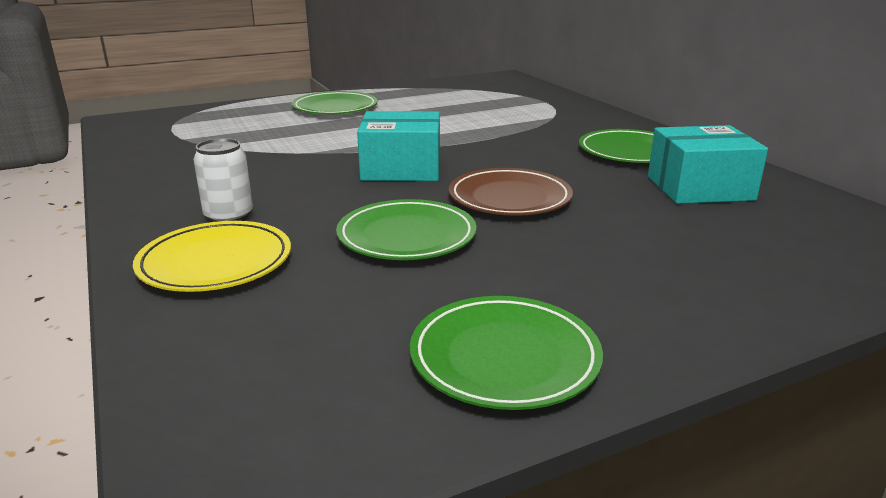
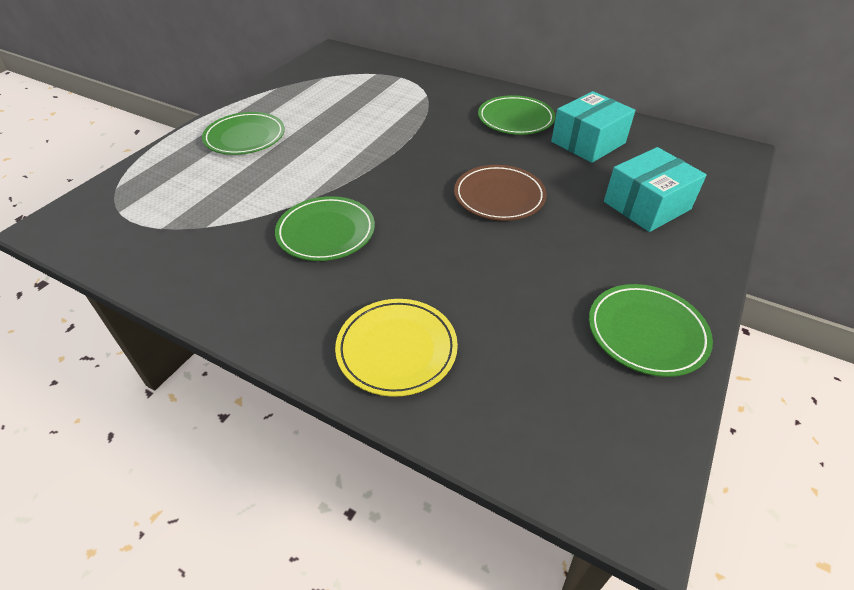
camera: 35 degrees left, 20 degrees up
white can [193,138,253,222] -> none
green plate [336,199,477,260] -> green plate moved to [275,196,375,261]
turquoise box [357,111,440,181] -> turquoise box moved to [604,147,707,232]

